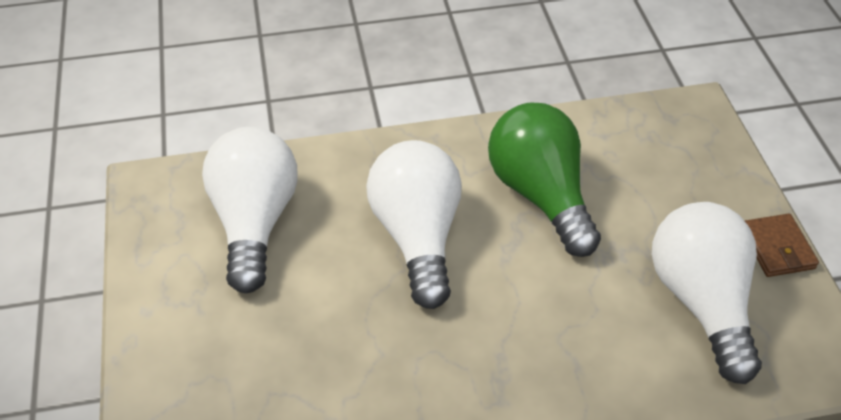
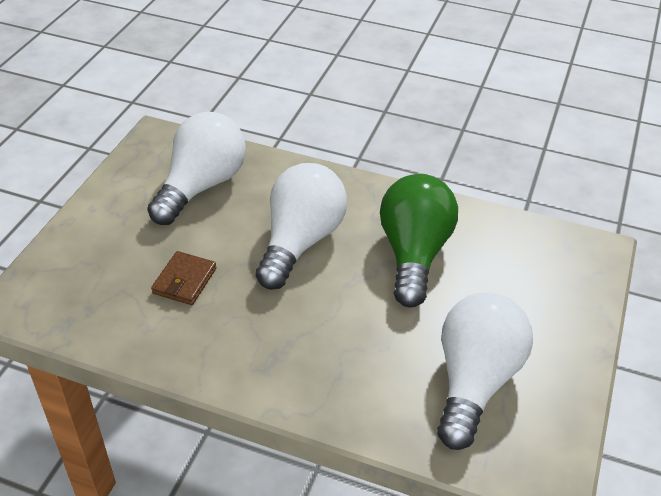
camera: 30 degrees right, 5 degrees down
brown wallet [745,214,819,277] -> brown wallet moved to [151,251,217,305]

